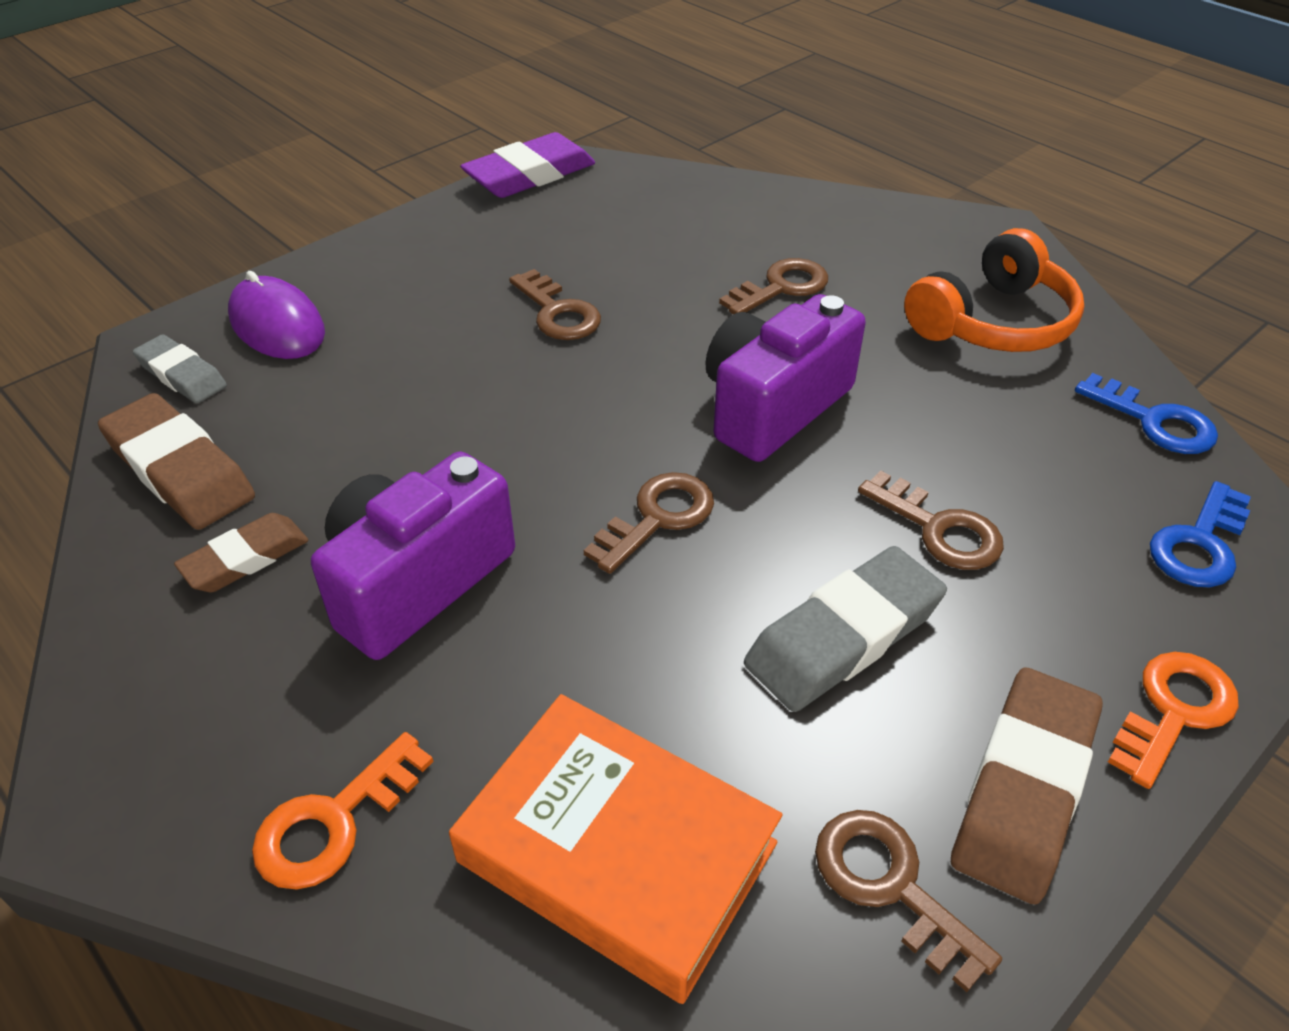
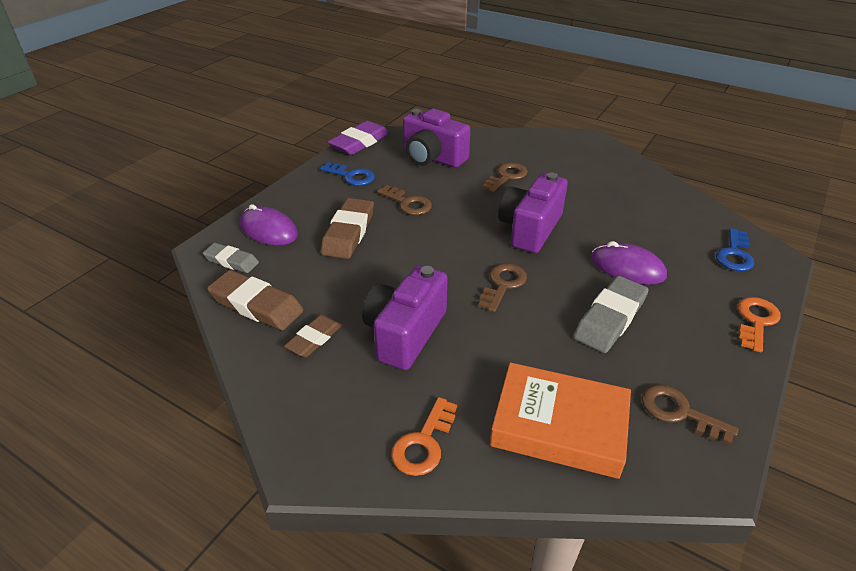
camera: 15 degrees left, 5 degrees down
brown key [858,471,1004,570] -> purple mouse [591,241,667,285]
orange headphones [904,228,1084,352] -> none
brown eraser [951,668,1103,905] -> brown eraser moved to [321,198,374,259]
blue key [1075,373,1218,454] -> blue key moved to [320,162,375,186]
none -> purple camera [403,109,470,168]

